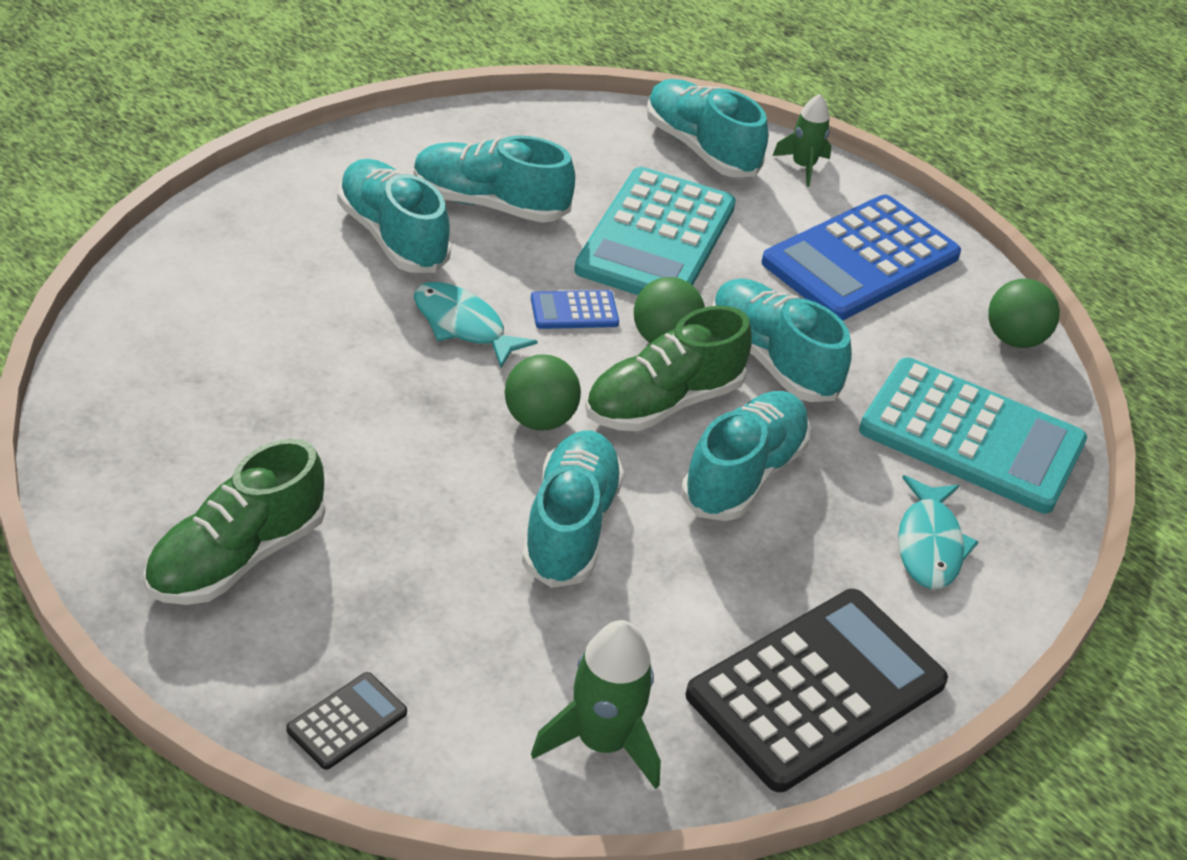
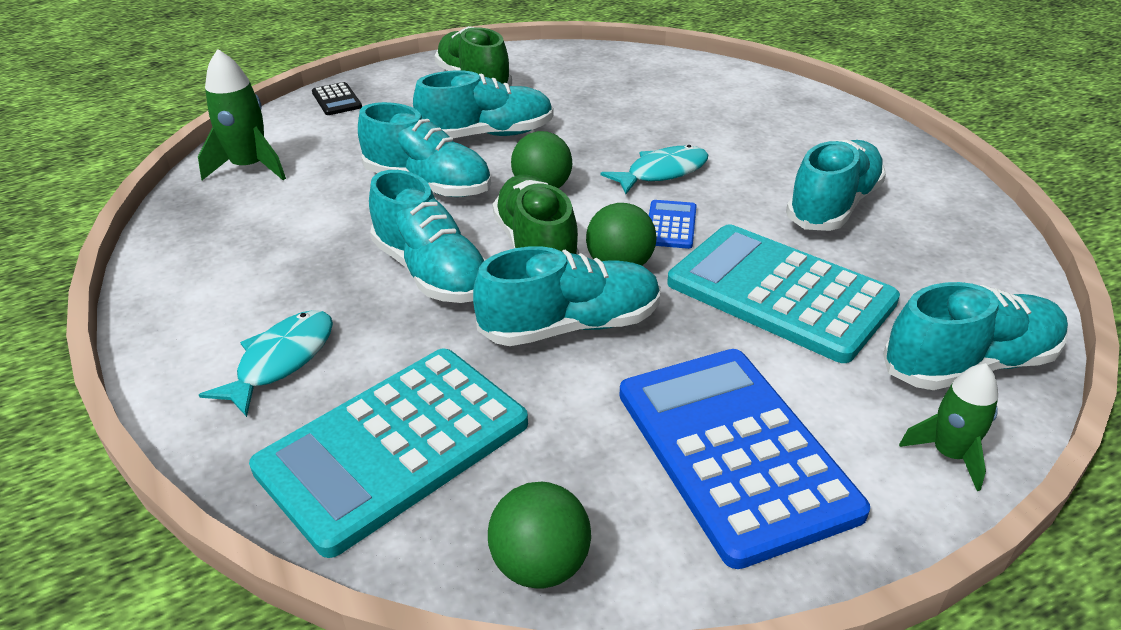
camera: 115 degrees right, 5 degrees down
turquoise shoe [338,159,451,273] -> turquoise shoe moved to [413,70,554,138]
black calculator [686,589,948,792] -> none
turquoise fish [898,475,979,589] -> turquoise fish turned 90 degrees clockwise [199,310,333,417]

